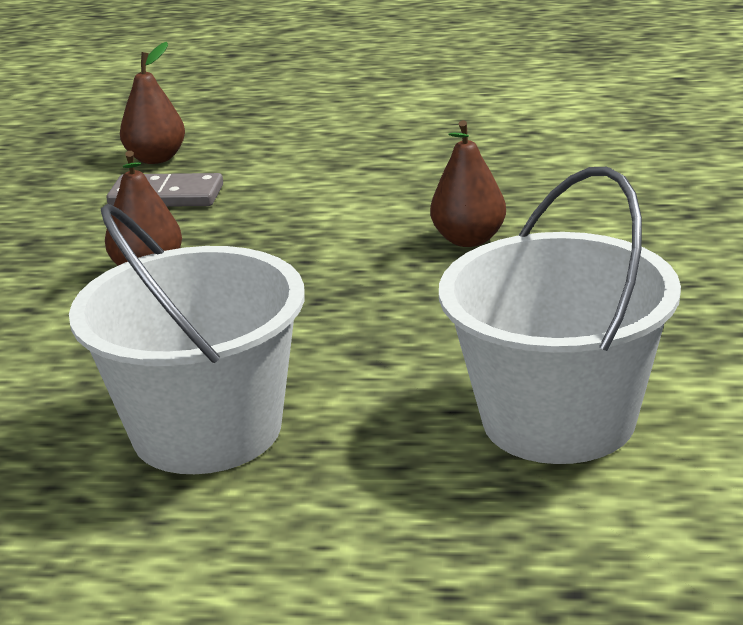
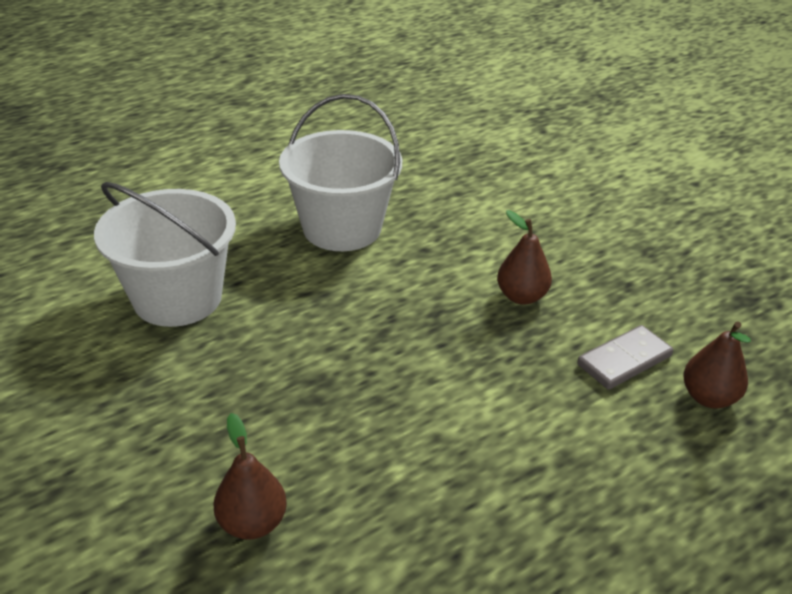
camera: 135 degrees right, 10 degrees up
brown pear [430,120,506,247] -> brown pear moved to [213,413,287,540]

